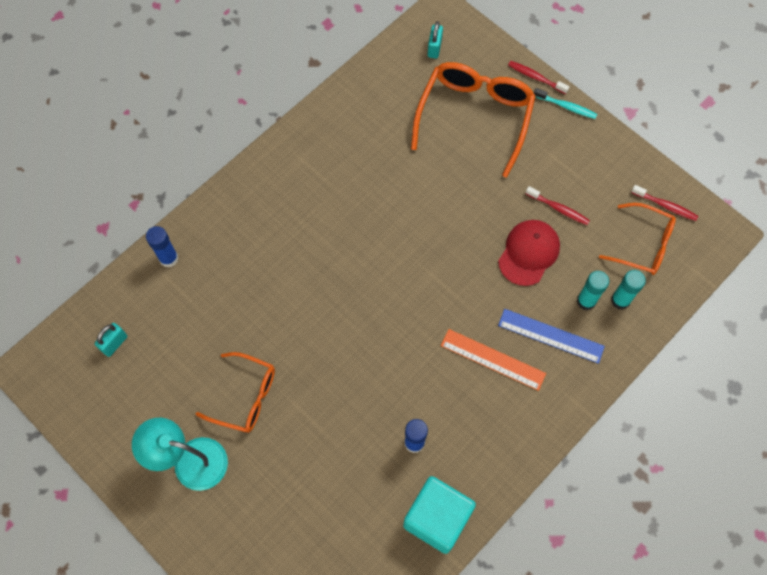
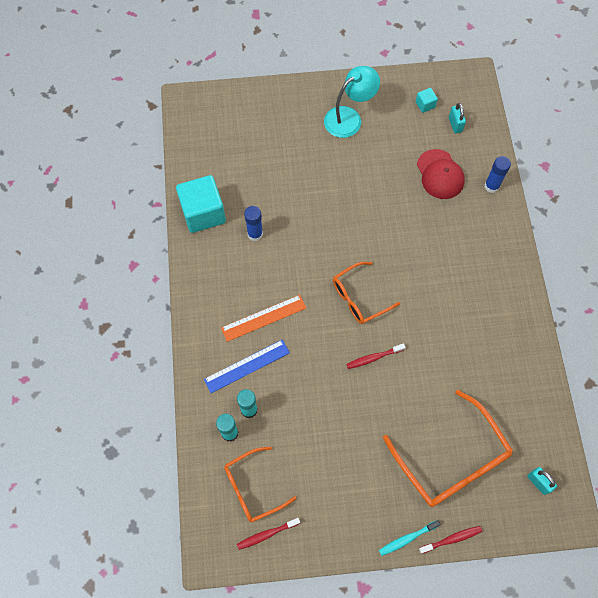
camera: 130 degrees right, 0 degrees up
orange glasses [196,352,275,433] -> orange glasses moved to [333,262,400,324]
red cap [498,220,560,286] -> red cap moved to [417,149,465,199]
red toothbrush [526,186,590,225] -> red toothbrush moved to [346,343,406,369]
none -> turquoise cube [416,88,438,113]

